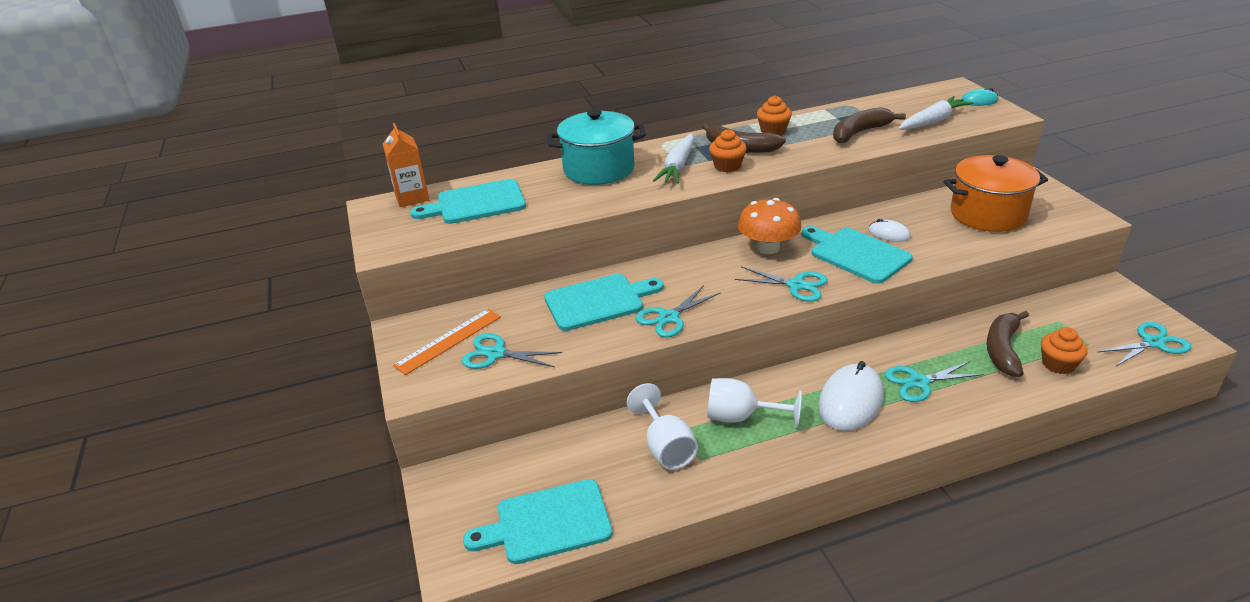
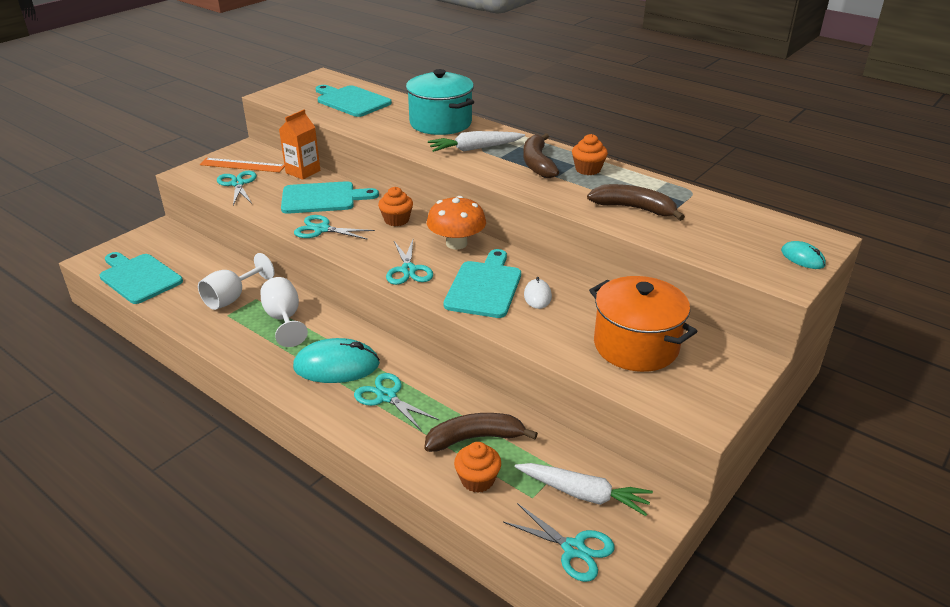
camera: 55 degrees right, 0 degrees up
orange carton [383,123,429,207] -> orange carton moved to [279,109,320,180]
turquoise cutting board [544,274,664,331] -> turquoise cutting board turned 45 degrees counterclockwise [281,181,379,214]
orange cupcake [709,129,747,172] -> orange cupcake moved to [378,187,413,226]
white mouse [818,361,884,431] -> turquoise mouse [293,338,380,383]
white carrot [898,96,973,130] -> white carrot moved to [515,463,653,516]

